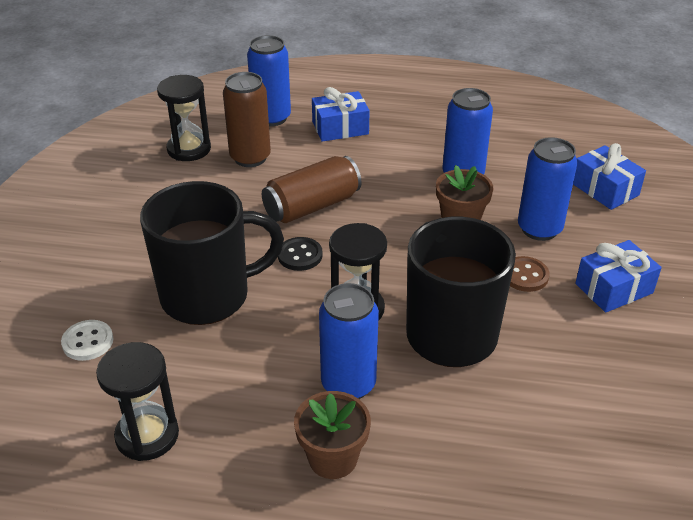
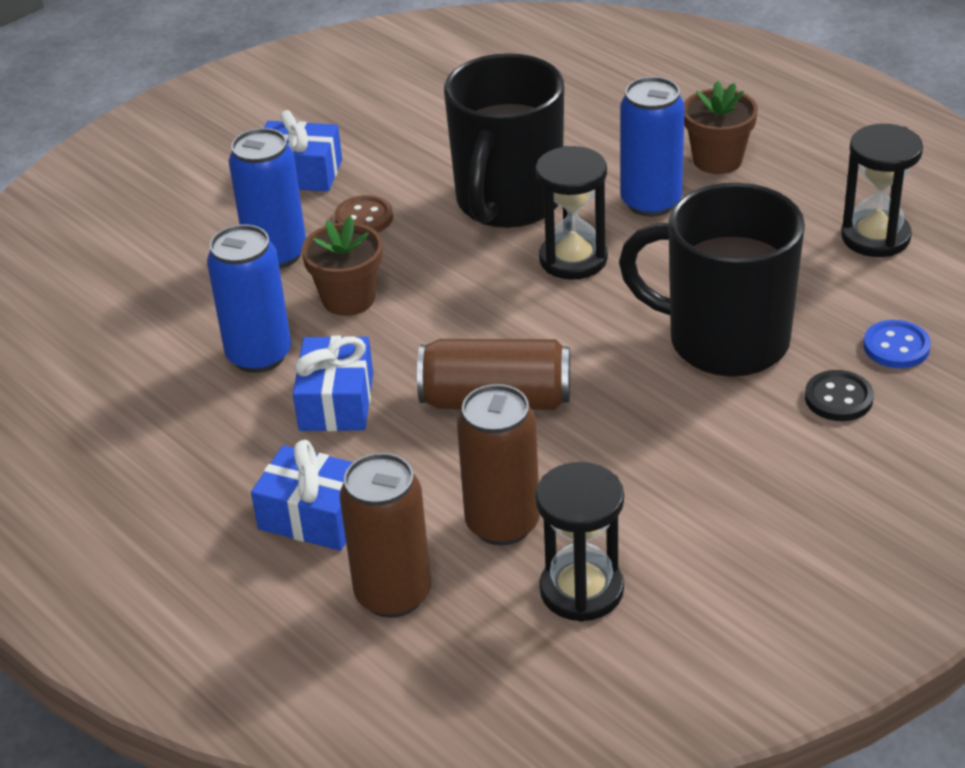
camera: 140 degrees left, 0 degrees up
white button [61,320,113,361] -> blue button [863,320,931,368]
blue can [247,35,291,126] -> brown can [340,453,431,618]
black button [278,237,323,271] -> black button moved to [805,370,874,421]
blue gift [573,143,646,210] -> blue gift moved to [293,336,373,431]

